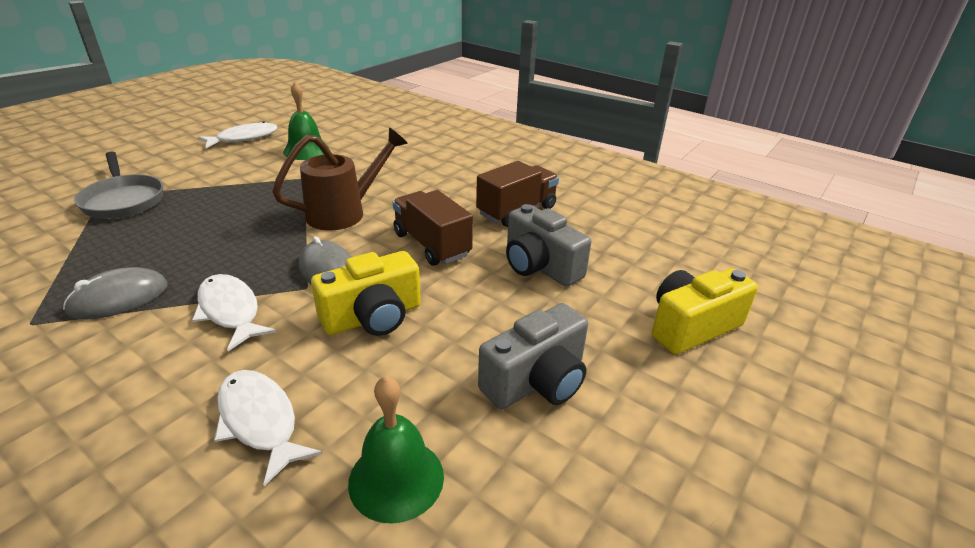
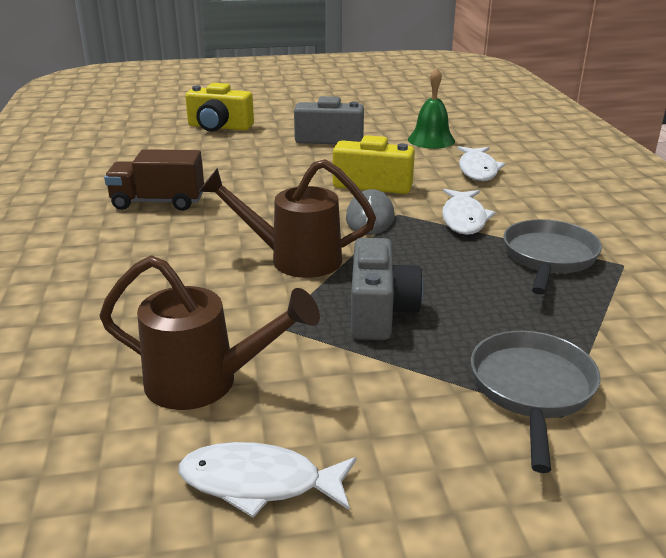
camera: 135 degrees left, 5 degrees down
grey mouse [63,267,167,320] -> grey pan [503,219,602,295]
green bell [283,82,330,160] -> brown watering can [99,255,320,410]
brown truck [393,190,473,266] -> none
grey camera [506,204,591,286] -> grey camera moved to [351,238,423,340]

